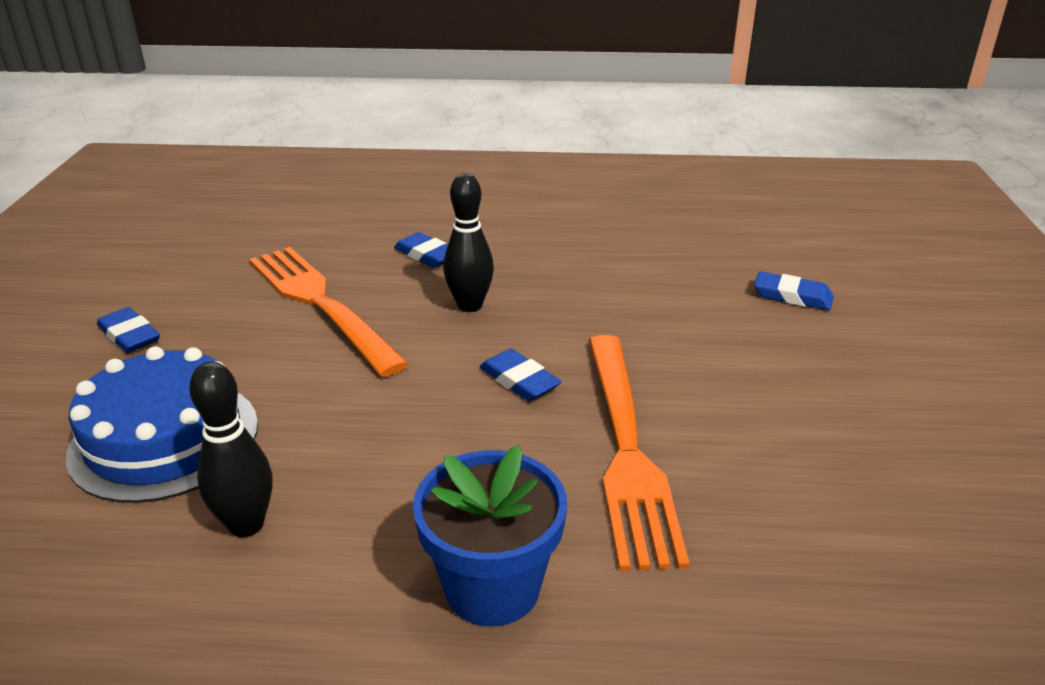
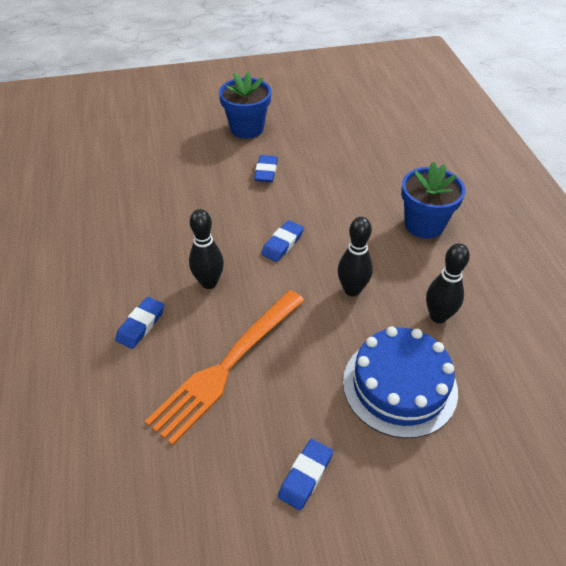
camera: 105 degrees left, 15 degrees up
orange fork [588,335,690,571] -> none
blue eraser [754,271,834,310] -> blue eraser moved to [254,155,278,182]
none -> blue flower pot [219,72,271,139]
none -> black bowling pin [338,217,373,297]

